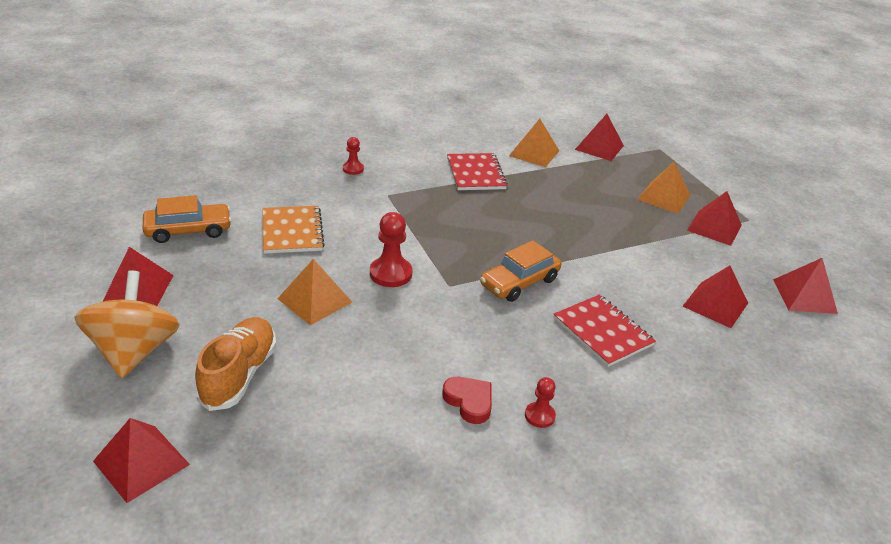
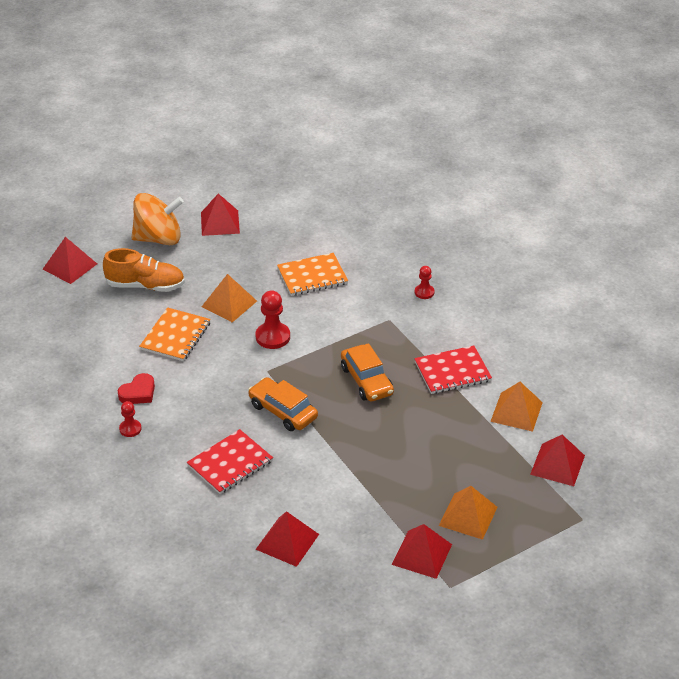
camera: 85 degrees right, 5 degrees up
orange car [143,195,232,243] -> orange car moved to [341,343,394,401]
red pyramid [773,258,838,314] -> none
none -> orange notebook [139,307,211,361]

